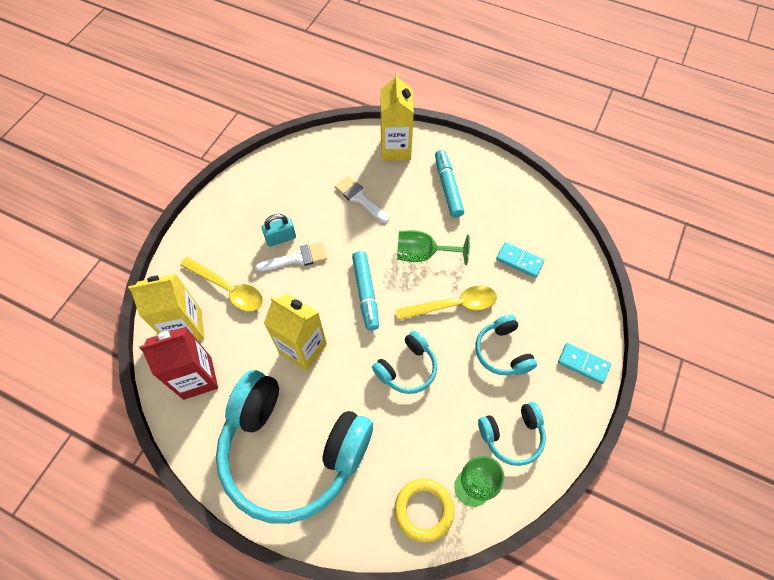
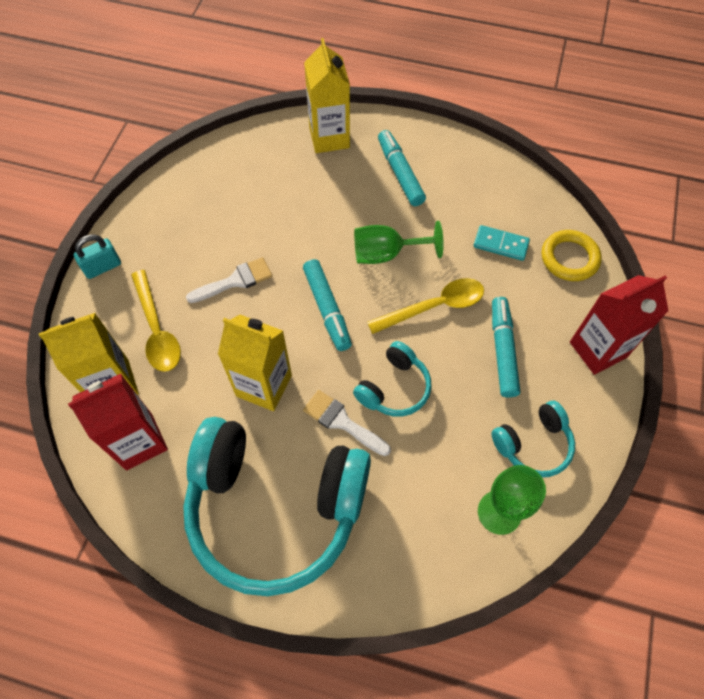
camera: 10 degrees left, 0 degrees up
yellow spoon [180,257,263,312] -> yellow spoon turned 45 degrees clockwise [131,270,181,372]
turquoise padlock [262,214,296,247] -> turquoise padlock moved to [74,234,121,279]
white brush [335,176,389,223] -> white brush moved to [303,390,391,456]
yellow ring [394,479,454,543] -> yellow ring moved to [542,230,602,281]
turquoise headphones [475,315,537,375] -> turquoise marker [492,297,520,398]
turquoise domino [558,343,611,384] -> red carton [570,275,668,375]

